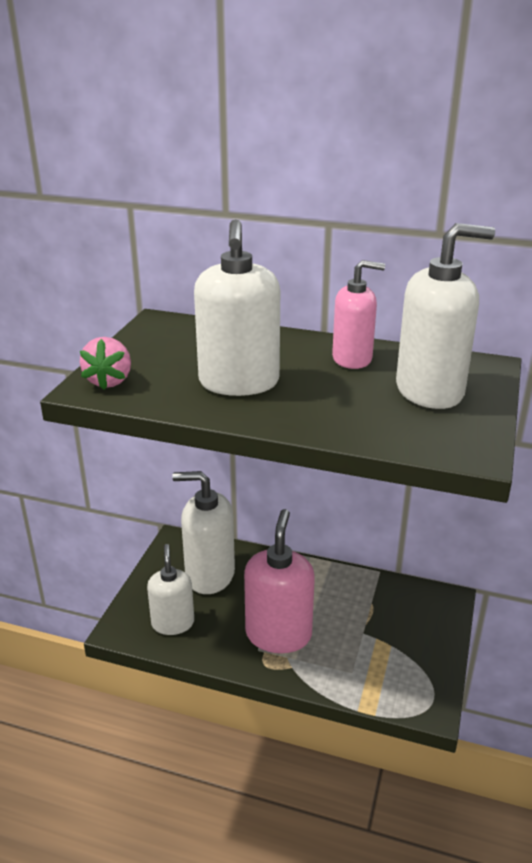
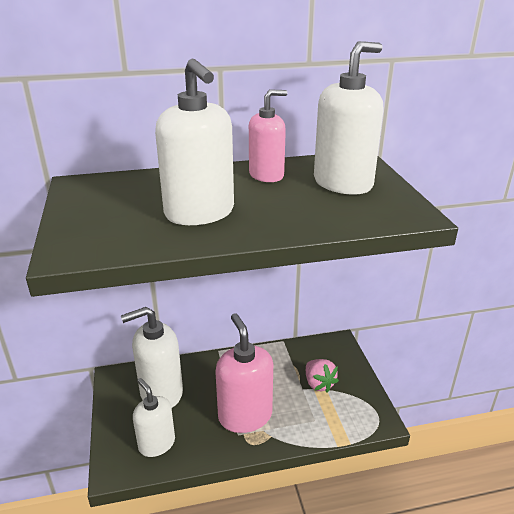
camera: 30 degrees left, 0 degrees up
pink strawberry [80,337,131,390] -> pink strawberry moved to [306,359,339,393]

